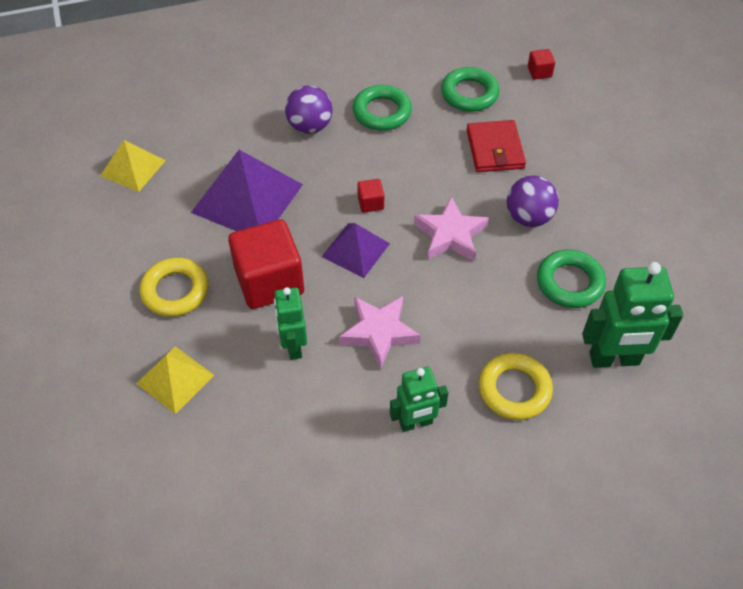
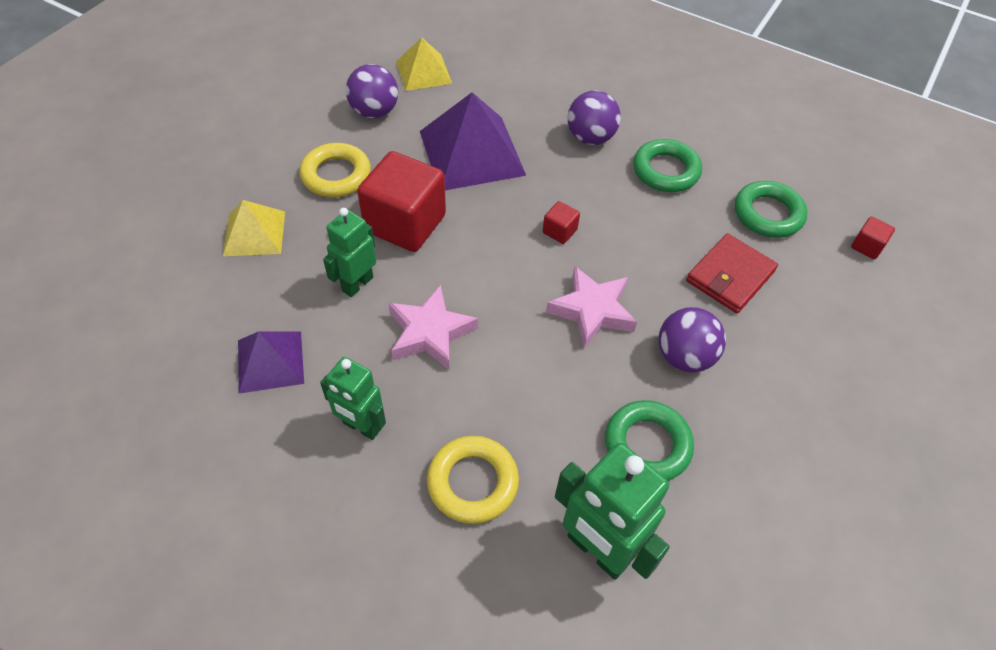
camera: 45 degrees right, 0 degrees up
purple pyramid [321,223,390,278] -> purple pyramid moved to [238,331,304,394]
none -> purple ball [346,64,398,118]

